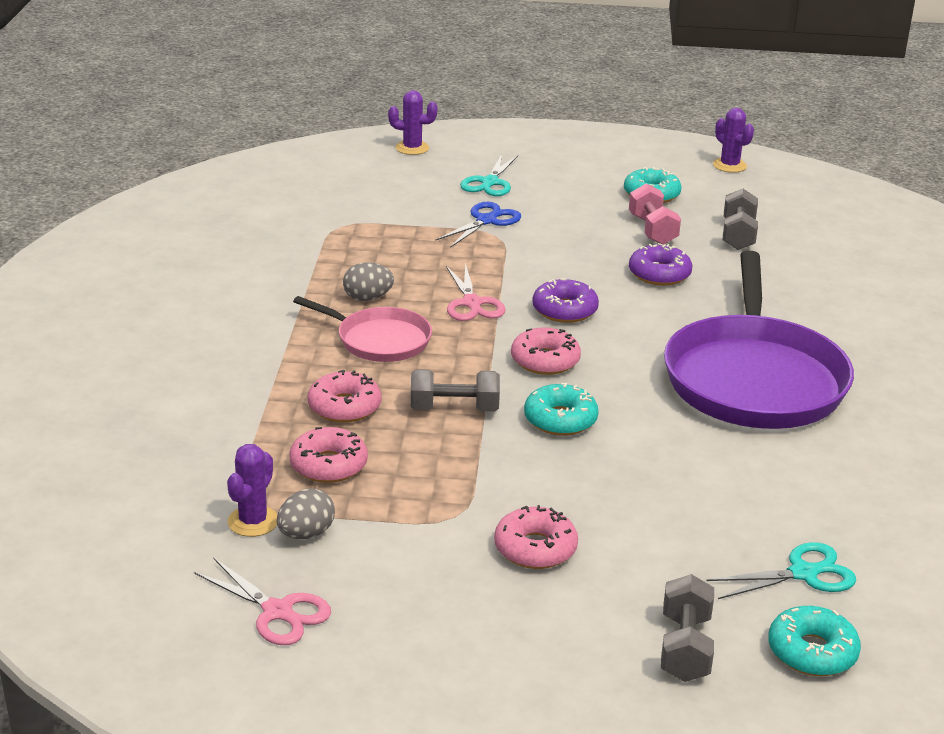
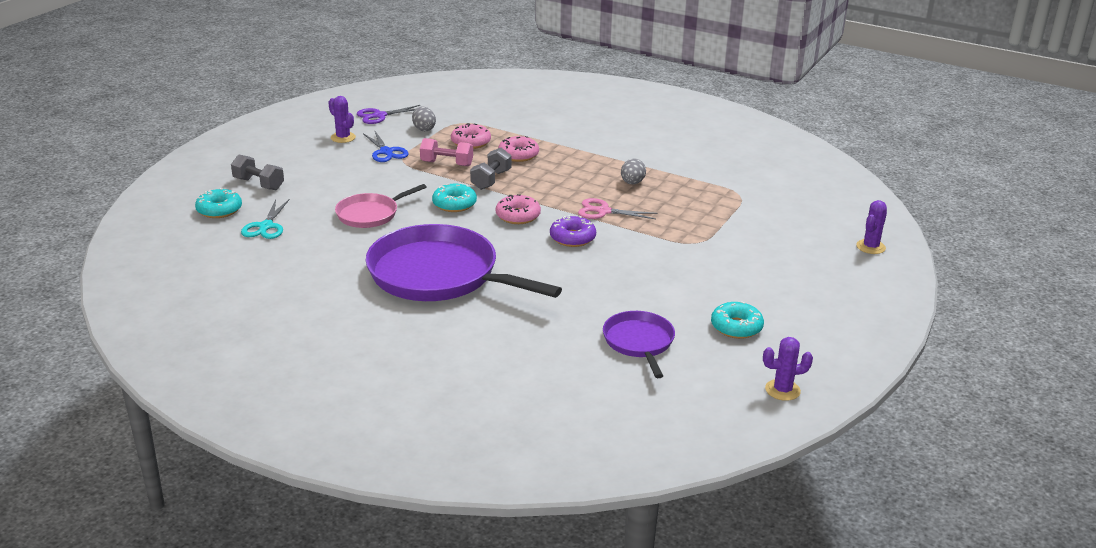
camera: 115 degrees right, 0 degrees up
pink scissors [194,557,331,645] -> purple scissors [357,105,420,124]
purple cactus [227,444,277,537] -> purple cactus moved to [328,96,356,143]
pink pan [293,296,432,362] -> pink pan moved to [335,184,427,228]
blue scissors [435,202,521,248] -> blue scissors moved to [363,131,408,162]
turquoise scissors [460,154,518,196] -> none
pink donut [494,505,578,569] -> none
pink dumbbell [629,183,681,245] -> pink dumbbell moved to [420,138,473,167]
purple donut [629,243,692,286] -> none
grey dumbbell [723,189,758,250] -> purple pan [603,311,675,378]

